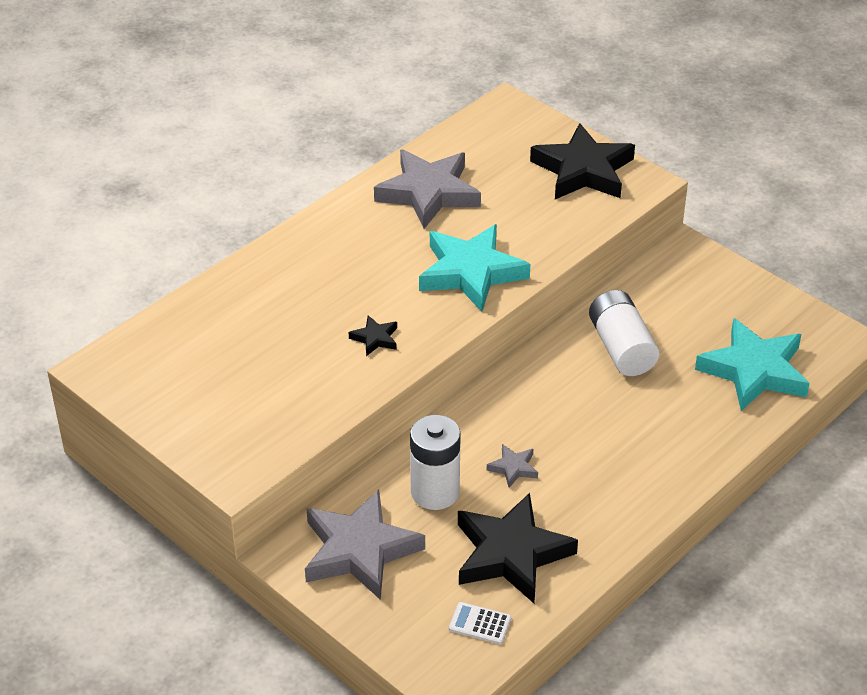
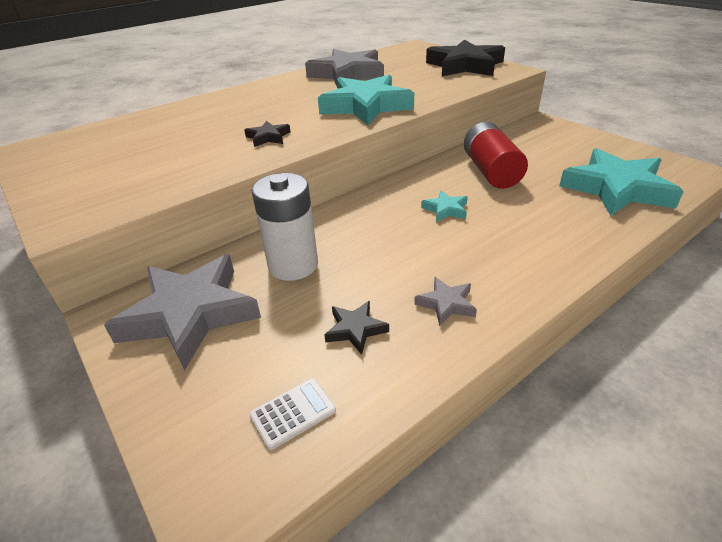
camera: 10 degrees right, 5 degrees down
white calculator [449,602,511,644] -> white calculator turned 120 degrees clockwise [249,378,336,450]
black star [458,493,578,603] -> black star [324,301,389,355], size x0.44
grey star [487,444,538,488] -> grey star moved to [414,277,477,326]
white battery [589,290,660,376] -> red battery [464,122,528,189]
none -> turquoise star [421,191,468,222]

